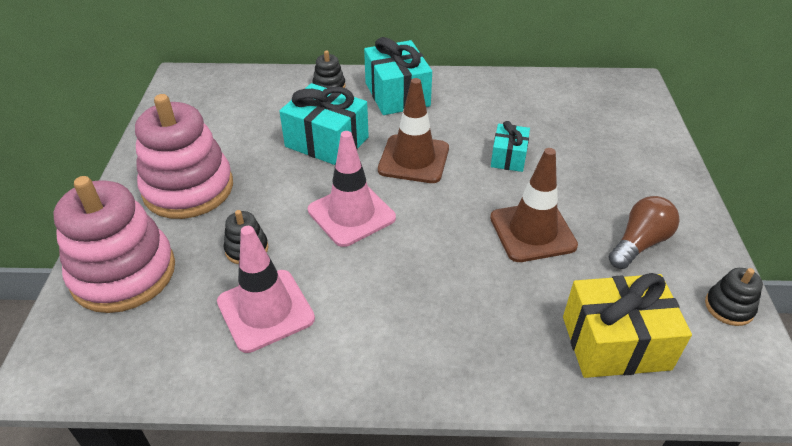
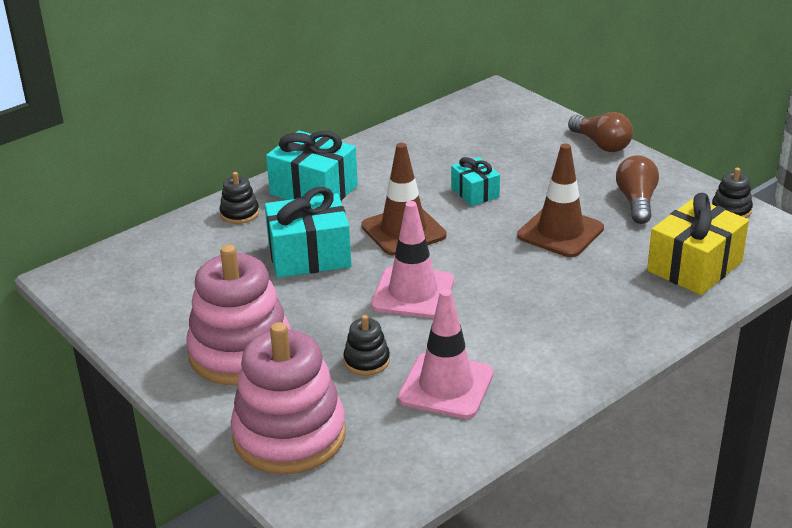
camera: 40 degrees left, 10 degrees down
none -> brown light bulb [568,112,633,152]

